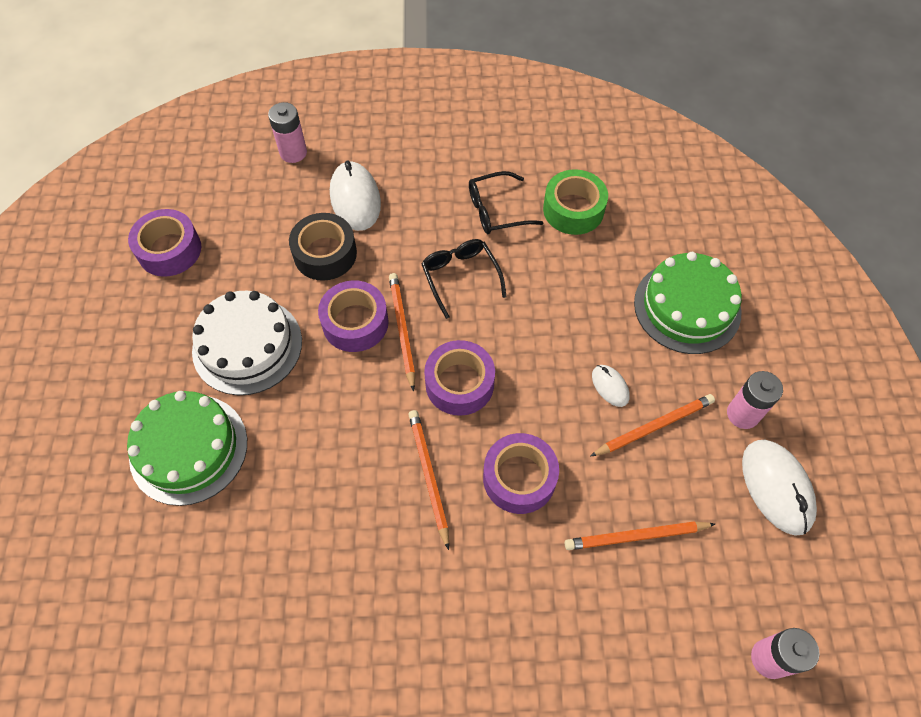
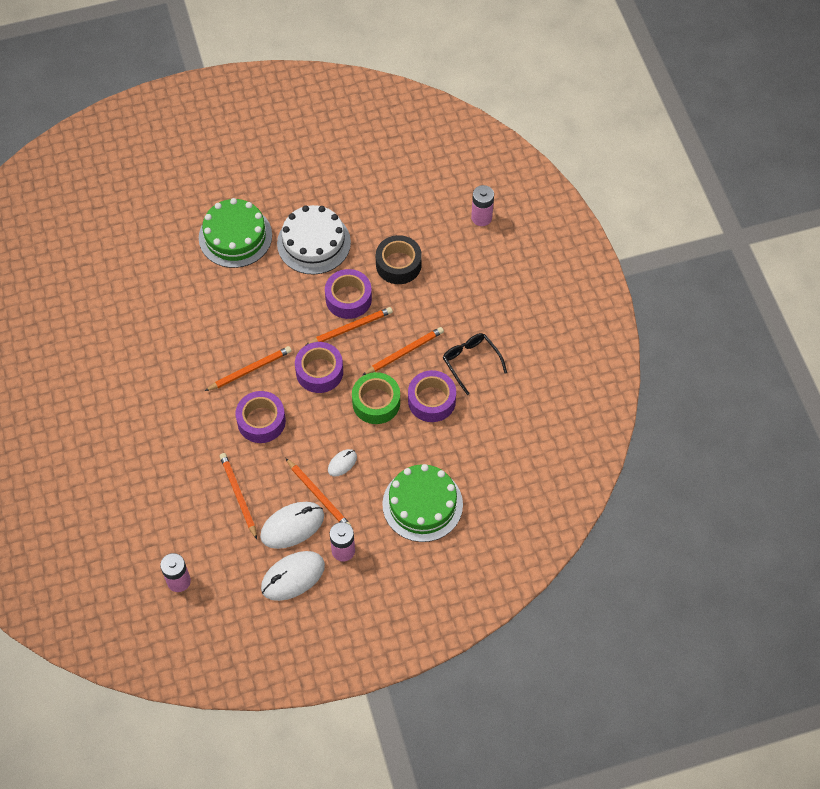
camera: 75 degrees right, 0 degrees up
purple tape [128,209,201,277] -> purple tape moved to [408,370,456,422]
white mouse [330,161,381,231] -> white mouse moved to [260,502,324,549]
black glasses [422,239,507,319] -> orange pencil [363,327,444,375]
green tape [543,169,608,235] -> green tape moved to [352,372,400,424]

